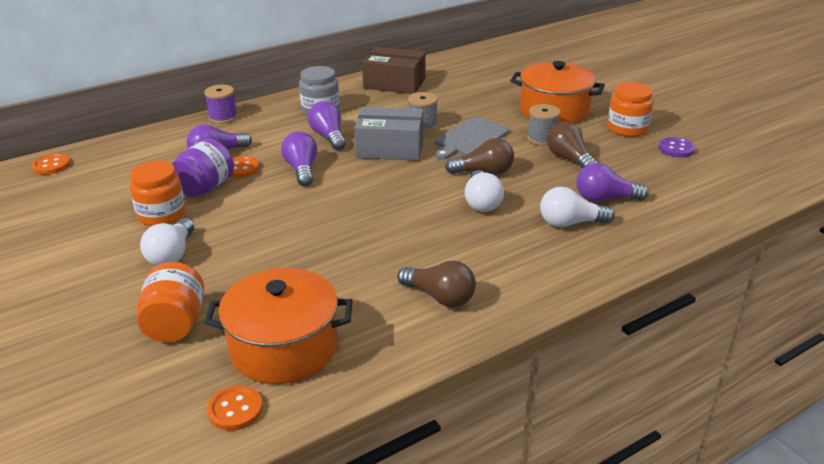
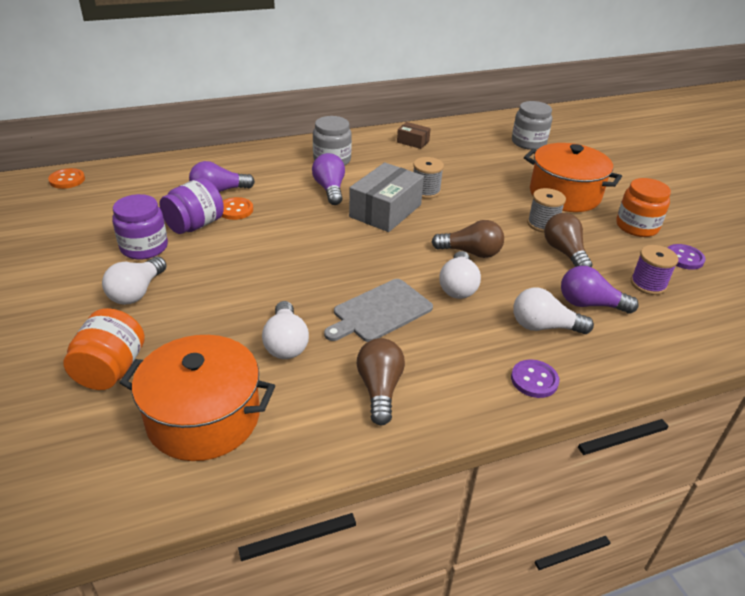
camera: 10 degrees right, 5 degrees up
orange jar [129,161,186,226] -> purple jar [112,194,168,260]
purple spool [204,85,238,124] -> purple spool moved to [631,245,679,295]
orange button [207,385,263,431] -> none
purple light bulb [281,131,317,186] -> none
grey box [354,107,424,161] -> grey box turned 75 degrees counterclockwise [349,162,424,232]
brown box [362,47,426,94] -> brown box [397,122,431,149], size x0.51
brown light bulb [397,261,476,307] -> brown light bulb turned 135 degrees counterclockwise [357,338,405,425]
grey cutting board [435,117,509,159] -> grey cutting board moved to [324,279,433,342]
none -> white light bulb [262,301,309,359]
none -> purple button [511,360,560,398]
none -> grey jar [512,101,552,150]

